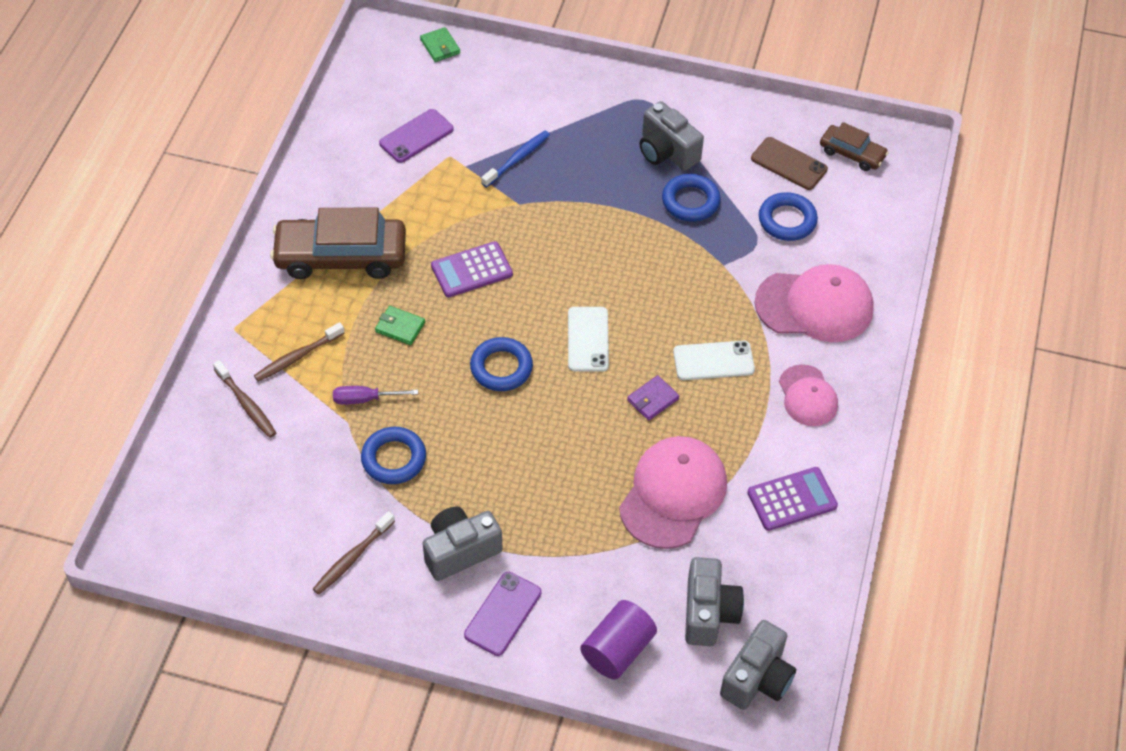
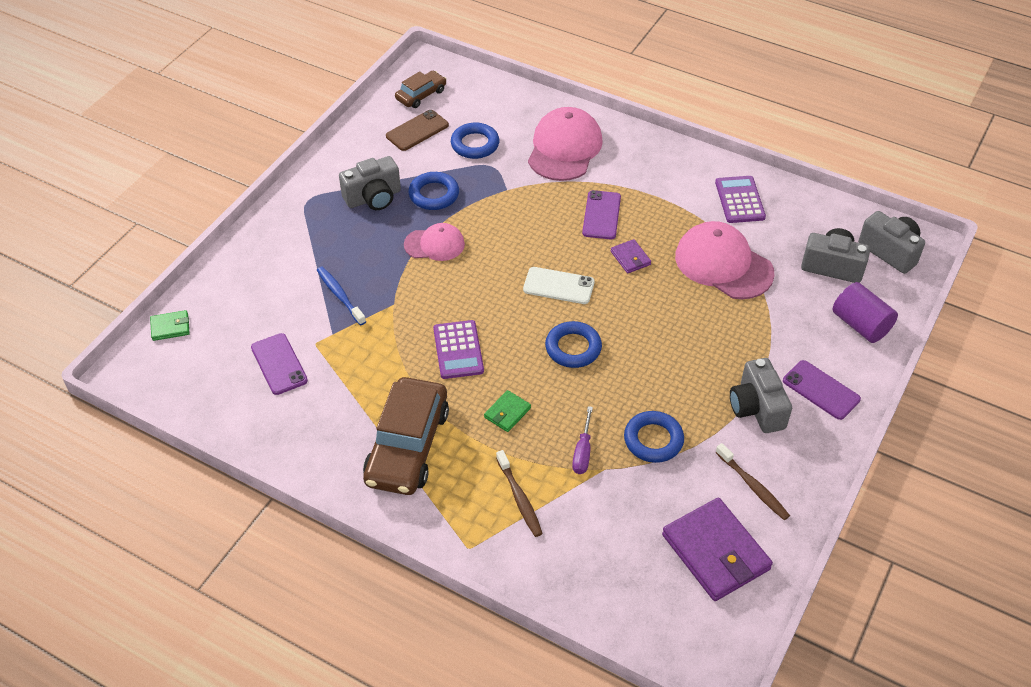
camera: 75 degrees left, 5 degrees down
brown toothbrush [213,360,276,438] -> none
white phone [673,341,755,380] -> purple phone [582,190,621,239]
pink cap [779,364,838,426] -> pink cap moved to [404,223,465,261]
none -> purple wallet [662,498,773,601]

